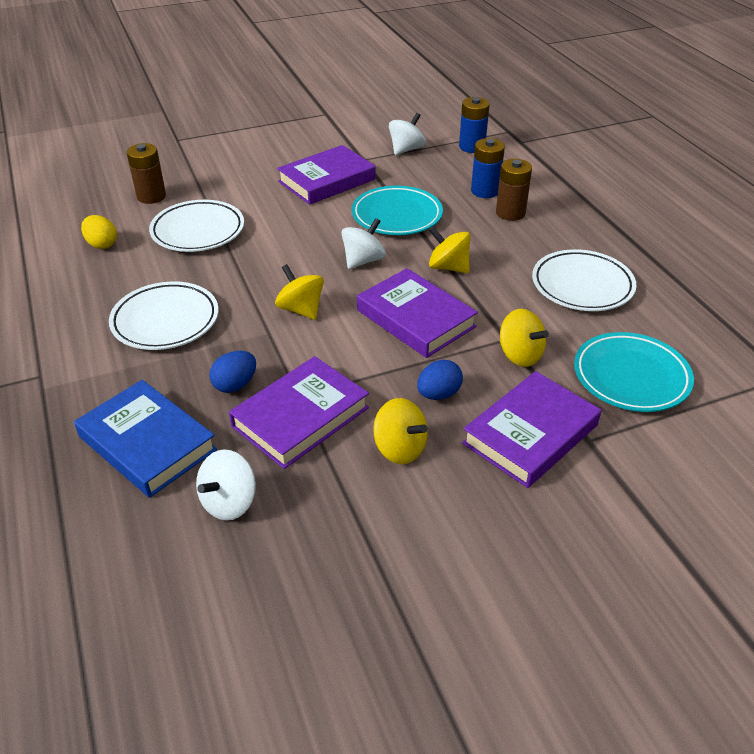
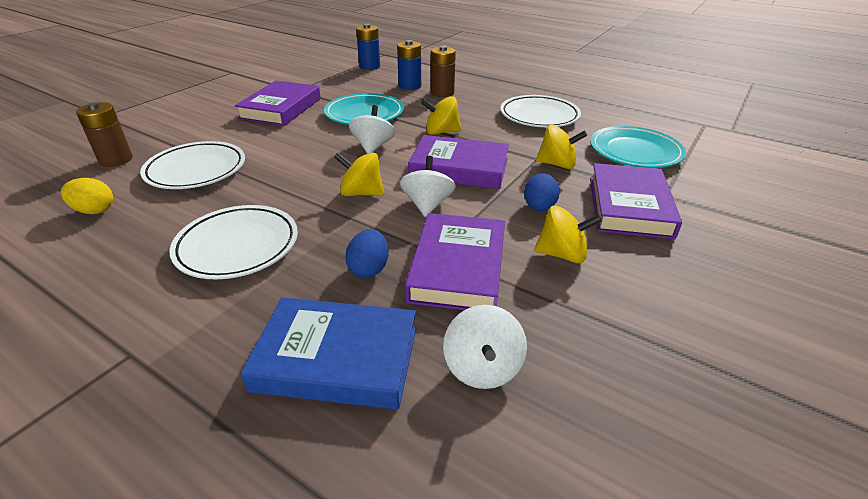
camera: 35 degrees left, 5 degrees down
white spinning top [389,113,426,155] -> white spinning top moved to [400,156,456,217]

